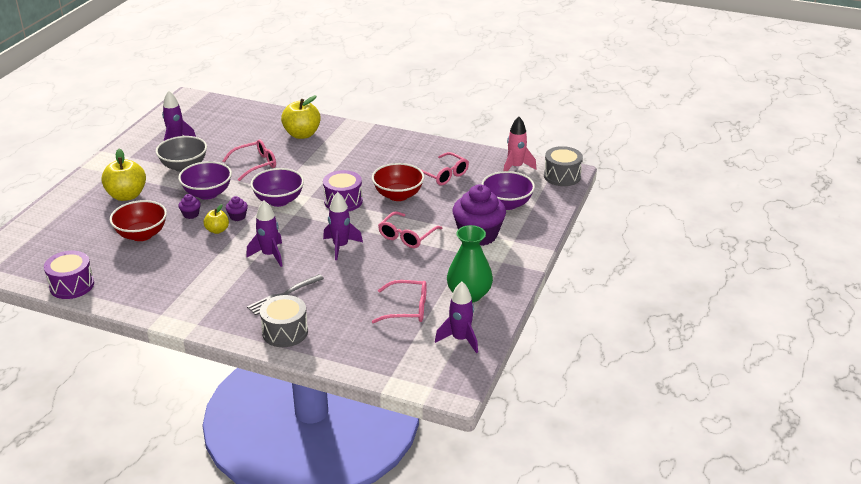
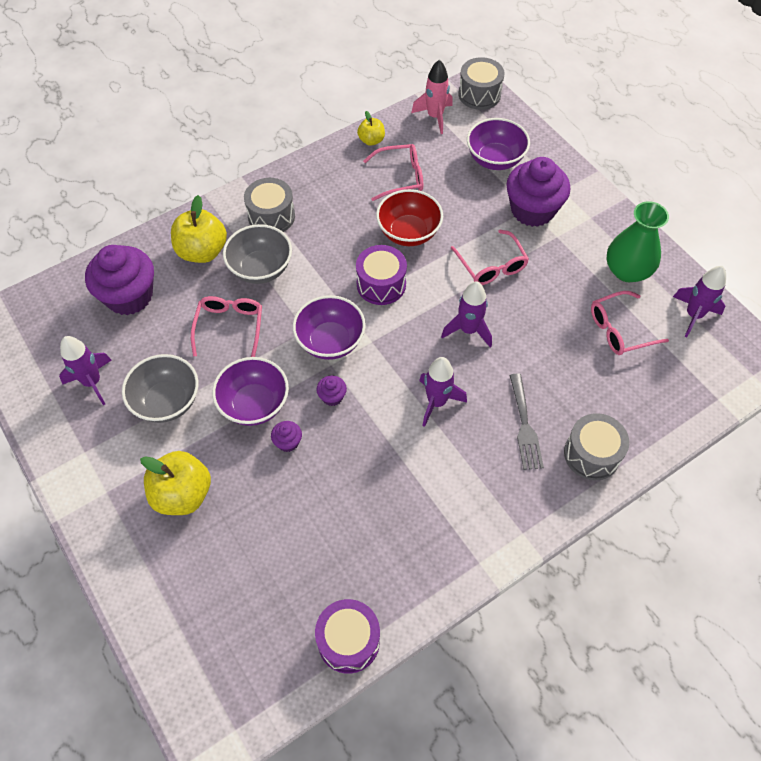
camera: 55 degrees left, 25 degrees up
red bowl [110,200,167,241] -> none
yellow apple [204,204,229,234] -> yellow apple moved to [357,111,385,146]
pink glasses [372,280,427,323] -> pink glasses turned 150 degrees counterclockwise [591,291,669,355]
none -> purple cupcake [85,245,154,315]
none -> grey bowl [223,224,292,284]
none -> grey drum [244,178,295,232]

